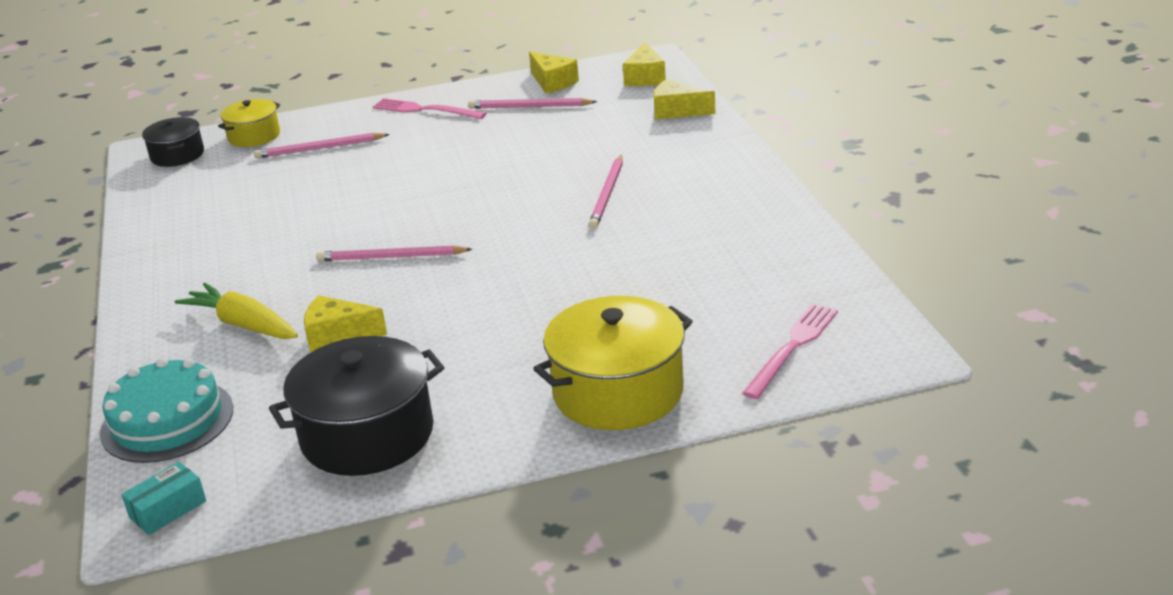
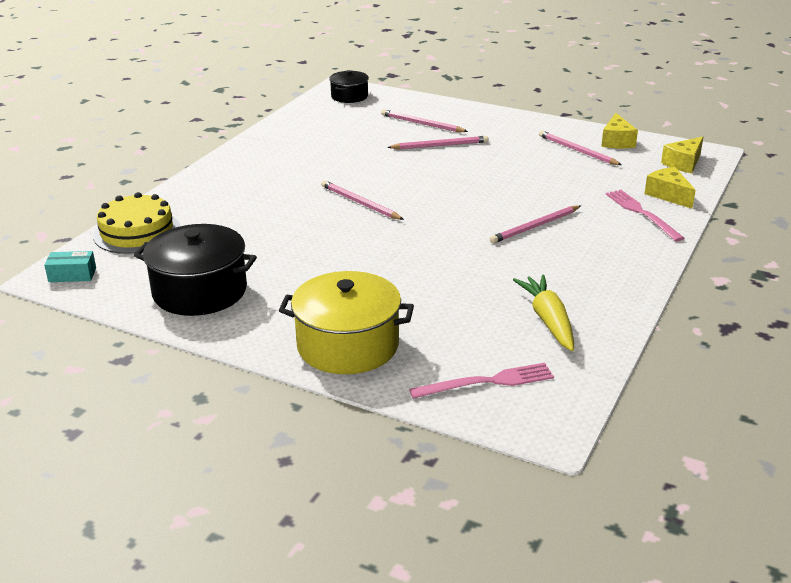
camera: 40 degrees right, 0 degrees up
turquoise cake [100,358,233,463] -> yellow cake [93,192,180,254]
yellow carrot [175,283,298,339] -> yellow carrot moved to [513,275,574,351]
yellow pot [218,99,280,147] -> none
yellow cheese [304,295,387,352] -> none
pink fork [373,98,486,119] -> pink fork moved to [606,190,684,241]
none -> pink pencil [387,136,489,150]

